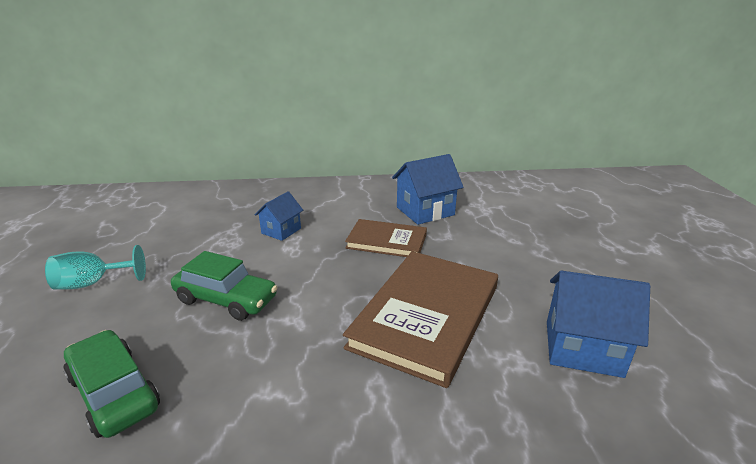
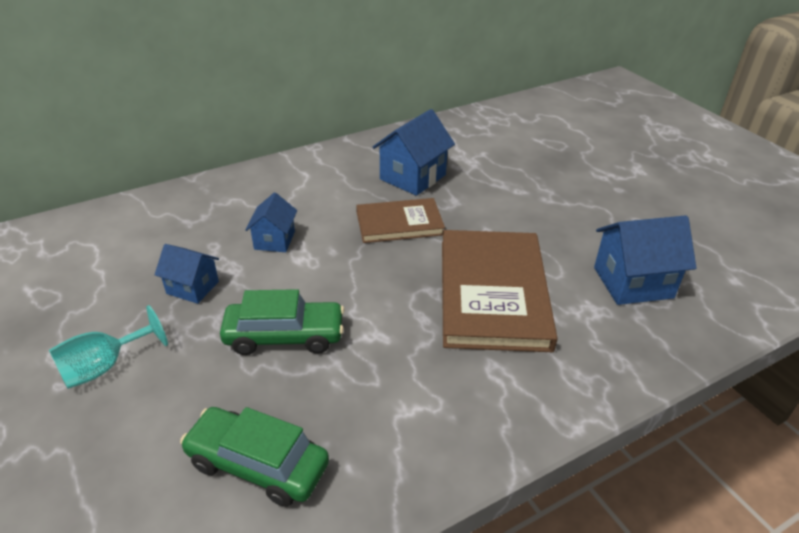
camera: 25 degrees left, 10 degrees up
none -> blue house [155,244,219,304]

